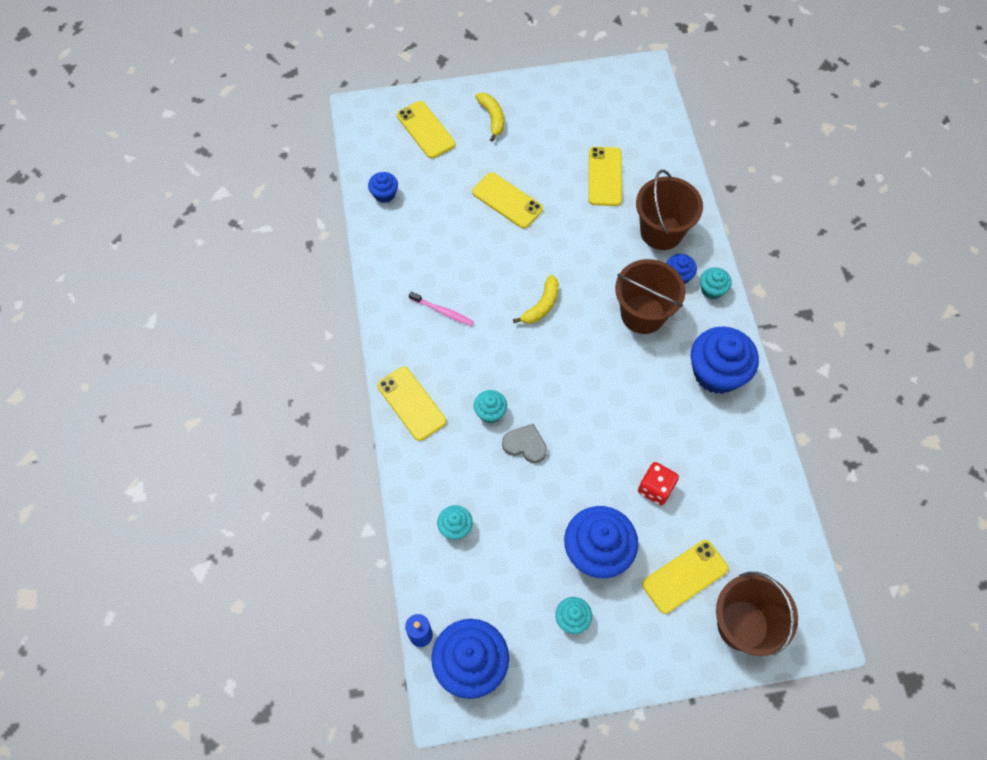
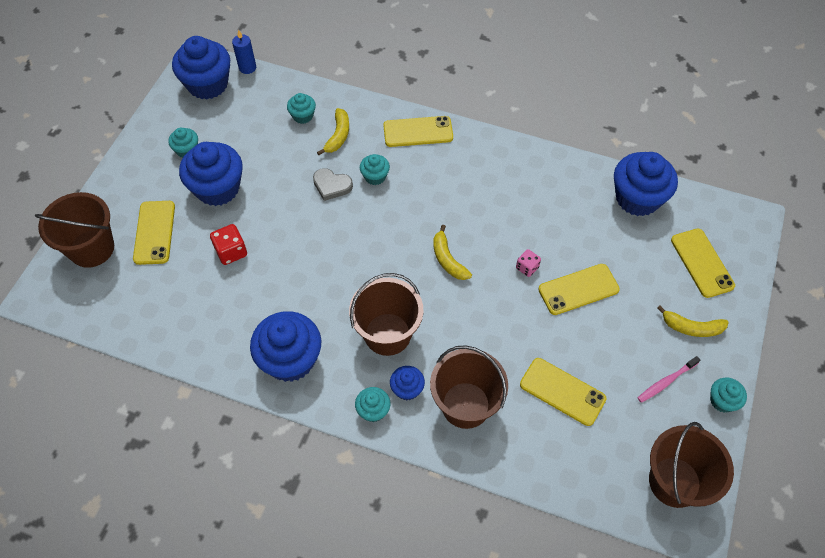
camera: 120 degrees right, 5 degrees down
blue cupcake [368,172,398,203] -> blue cupcake [614,152,678,216], size x2.03
yellow phone [397,101,455,159] -> yellow phone turned 75 degrees clockwise [671,229,735,298]
pink toothbrush [409,292,474,326] -> pink toothbrush moved to [638,356,700,403]
grey heart [502,424,547,463] -> grey heart turned 60 degrees clockwise [313,168,353,201]
none -> yellow banana [317,108,349,155]
none -> pink dice [516,249,541,277]
none -> brown bucket [649,422,734,508]
none -> turquoise cupcake [710,377,747,413]

